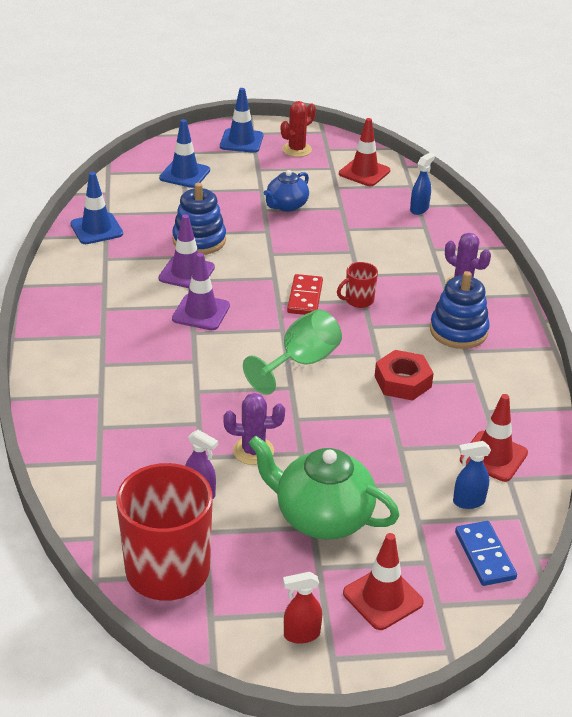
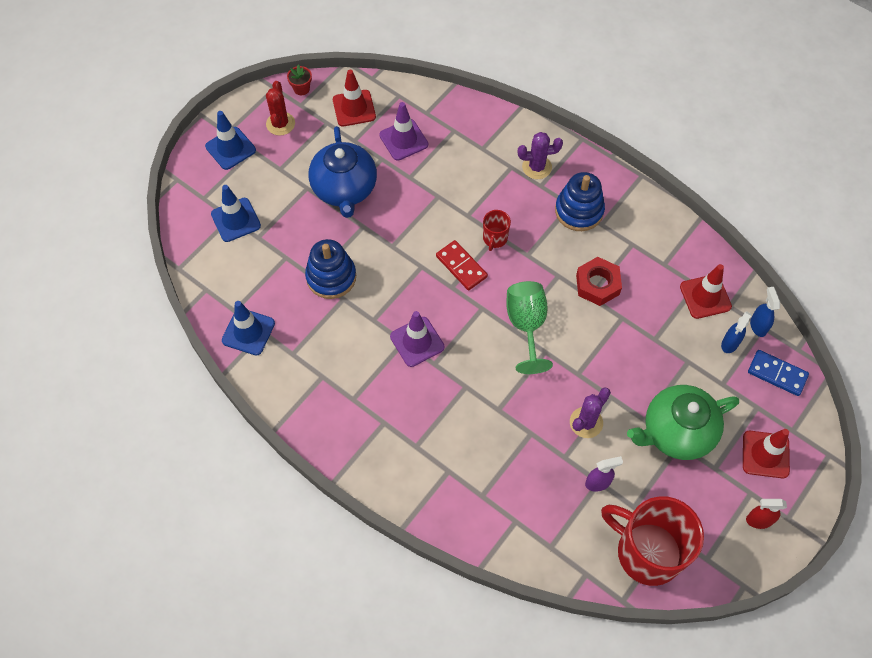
camera: 45 degrees left, 25 degrees up
purple traffic cone [158,214,215,288] -> purple traffic cone moved to [379,102,428,161]
blue teapot [263,170,309,212] -> blue teapot [309,126,377,218], size x1.68
red spray bottle [283,572,322,644] -> red spray bottle turned 60 degrees clockwise [746,499,787,529]
blue spray bottle [410,152,435,215] -> blue spray bottle moved to [750,287,780,337]
none -> red flower pot [287,65,312,95]

